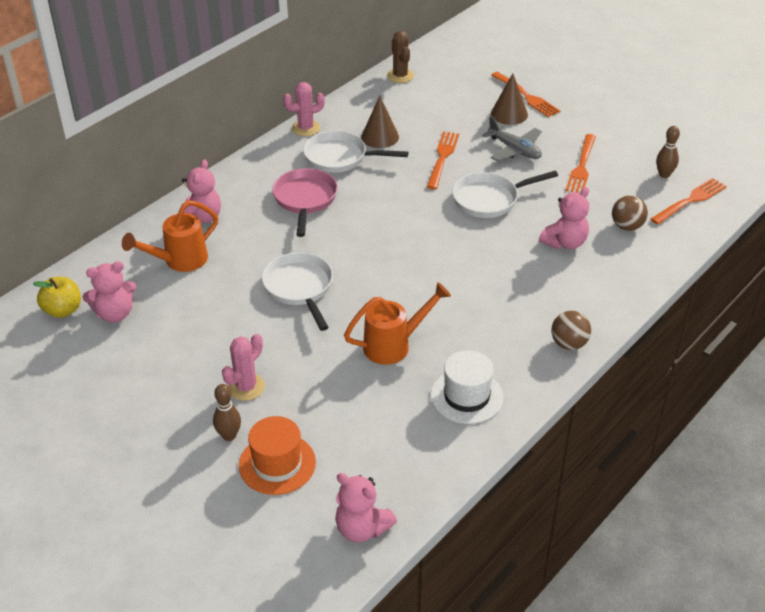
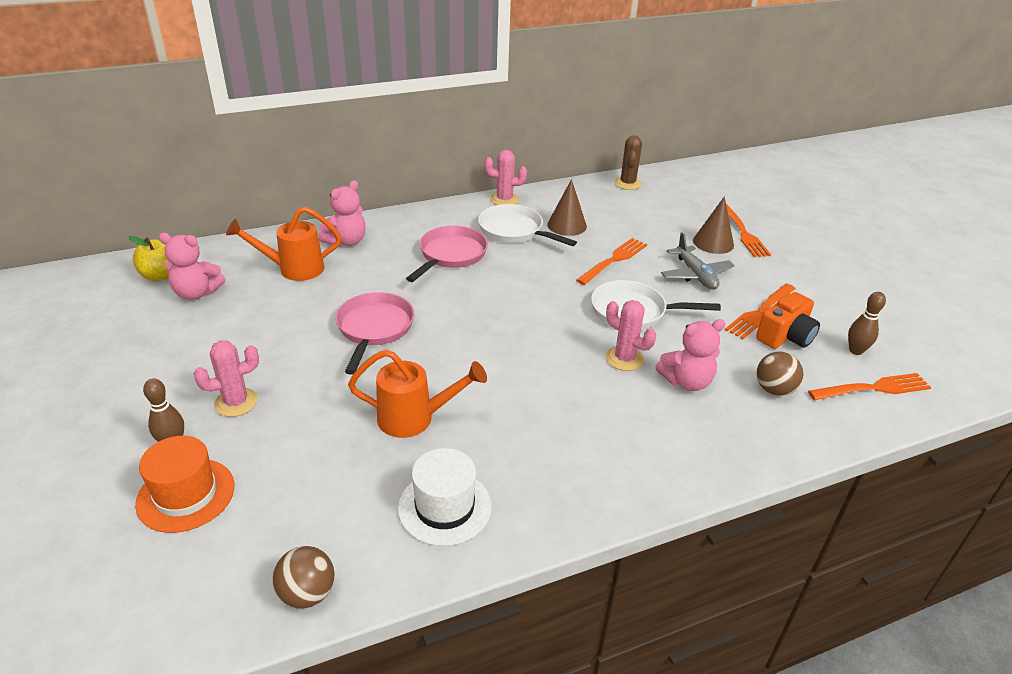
camera: 25 degrees right, 5 degrees down
white pan [262,252,333,331] -> pink pan [335,292,415,375]
pink teddy bear [335,473,397,542] -> none
brown ball [551,311,591,350] -> brown ball moved to [273,546,334,609]
none -> pink cactus [606,300,656,371]
none -> orange camera [756,292,820,349]

